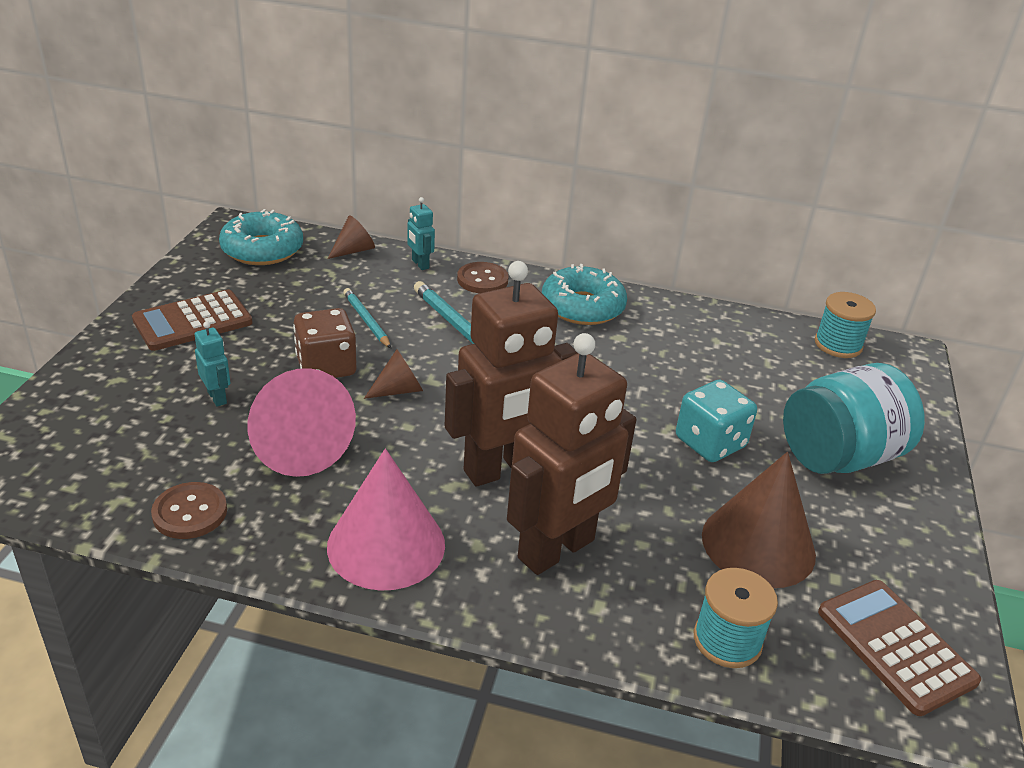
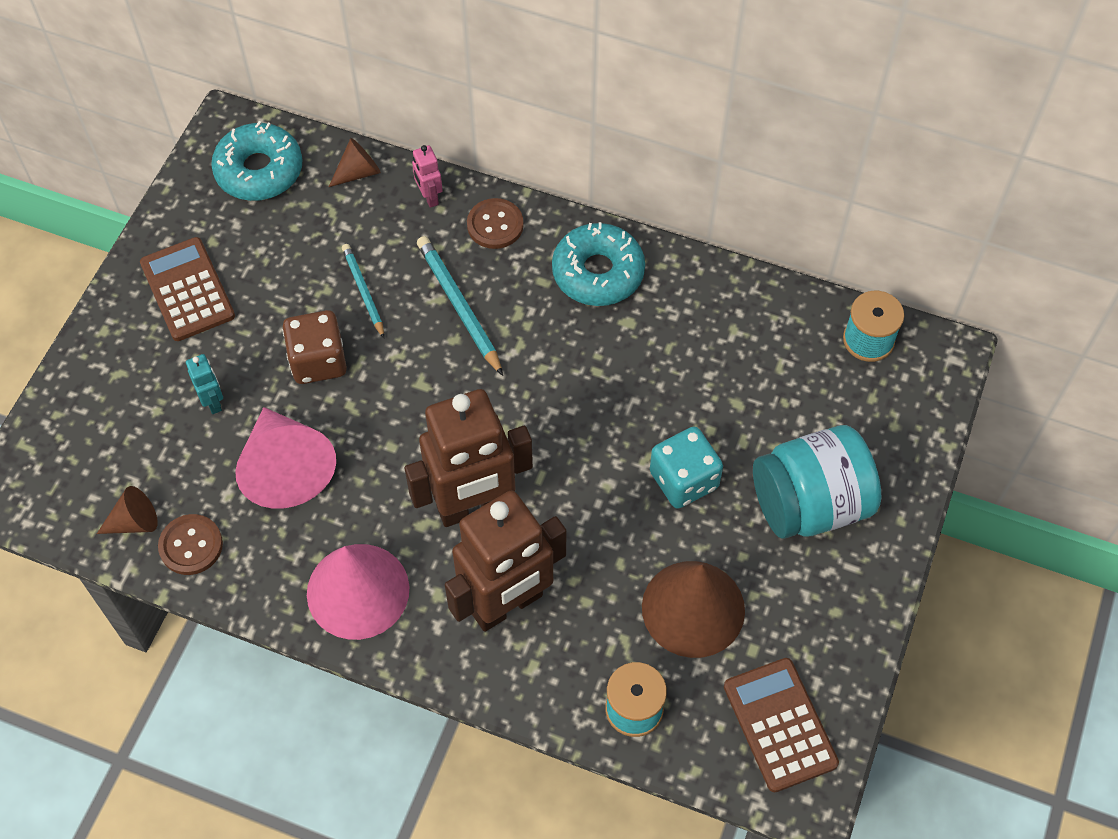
camera: 10 degrees right, 25 degrees up
brown calculator [132,289,253,351] -> brown calculator turned 90 degrees clockwise [140,237,235,341]
brown cone [364,349,423,399] -> brown cone moved to [97,486,158,534]
turquoise robot [407,197,435,270] -> pink robot [412,145,443,208]

